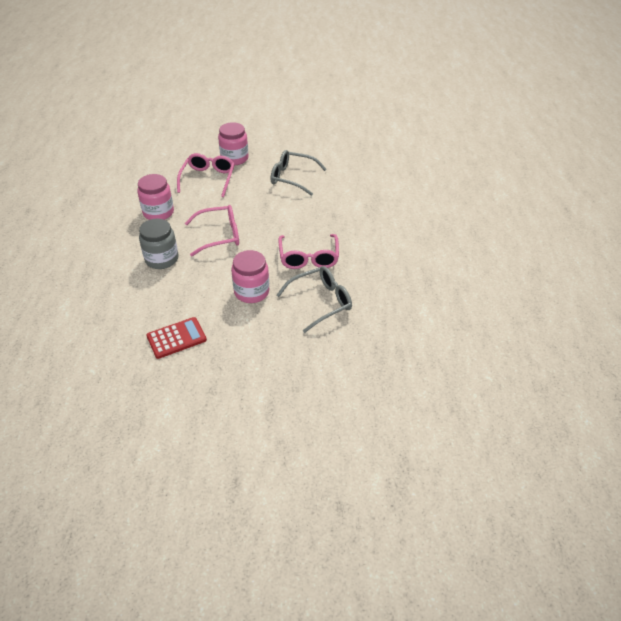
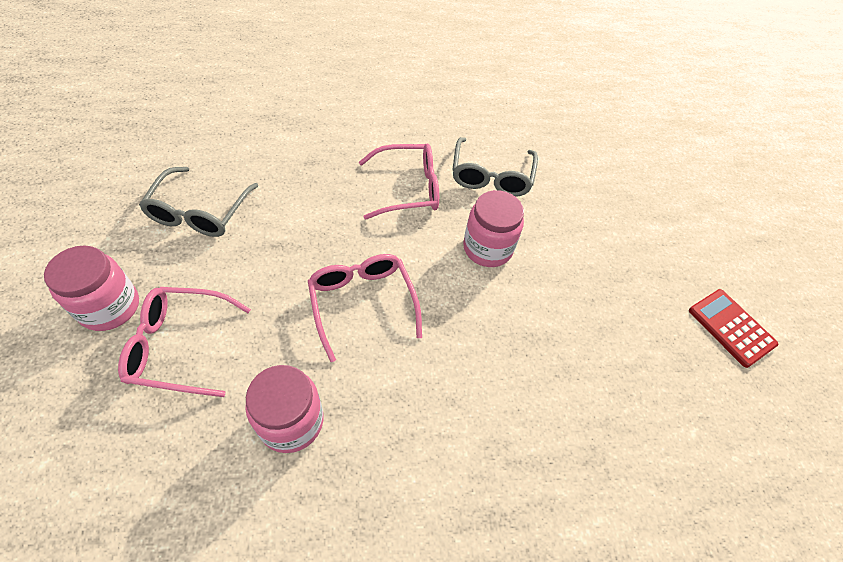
camera: 100 degrees left, 10 degrees up
grey jar [139,218,178,269] -> none
red calculator [147,317,207,359] -> red calculator moved to [689,289,778,368]
grey glasses [277,266,352,333] -> grey glasses turned 135 degrees counterclockwise [452,137,538,197]

